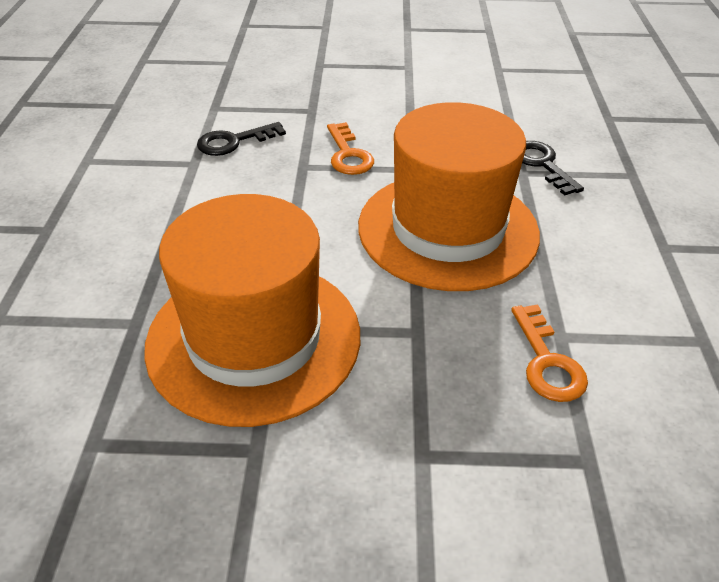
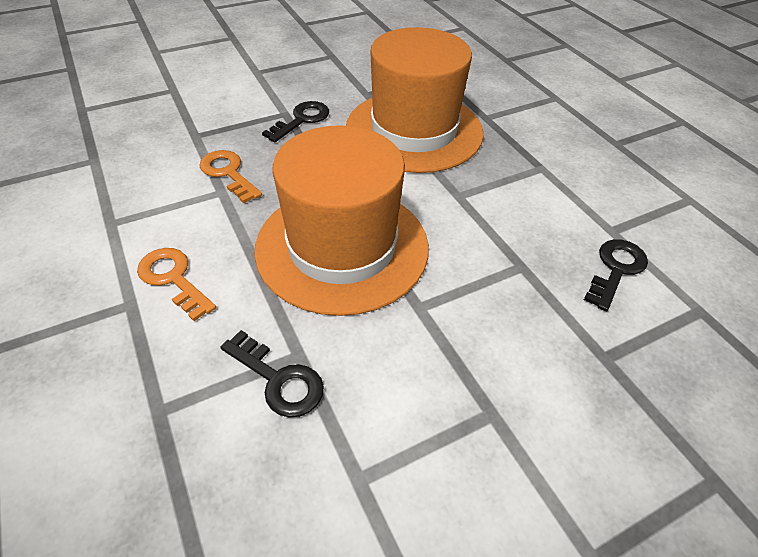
camera: 150 degrees right, 5 degrees up
orange key [327,122,374,175] -> orange key moved to [137,248,216,321]
none -> black key [262,101,329,143]

